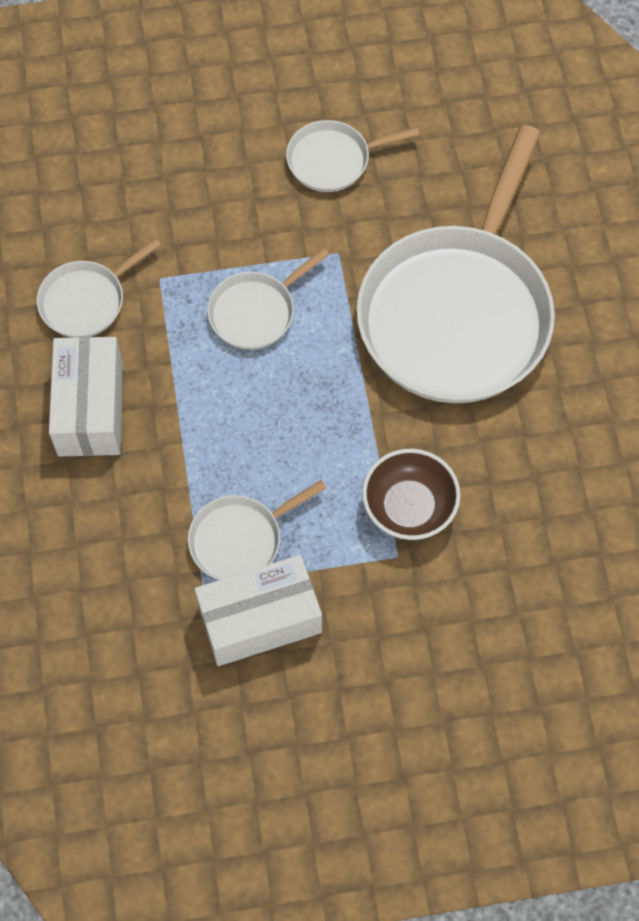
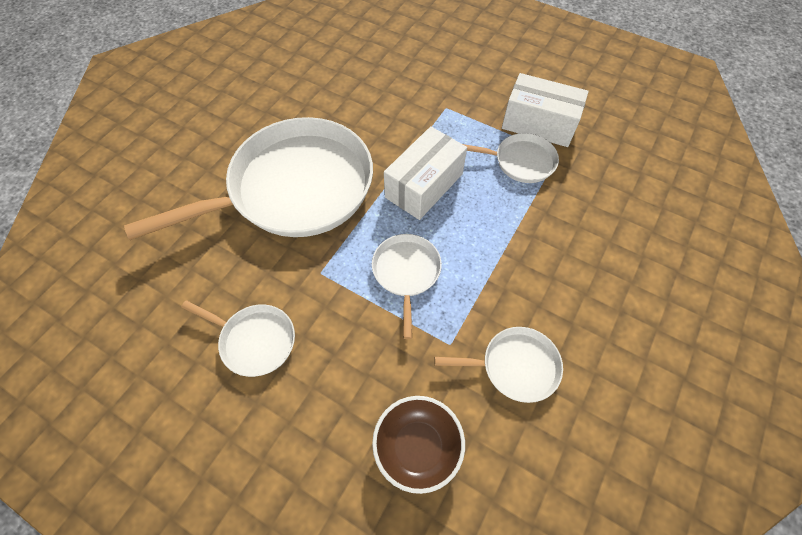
camera: 140 degrees left, 5 degrees down
white box [49,337,123,456] -> white box moved to [384,126,467,220]
white pan [207,248,329,350] -> white pan turned 90 degrees counterclockwise [372,234,442,339]
brown bowl [362,449,461,540] -> brown bowl moved to [372,396,465,494]

